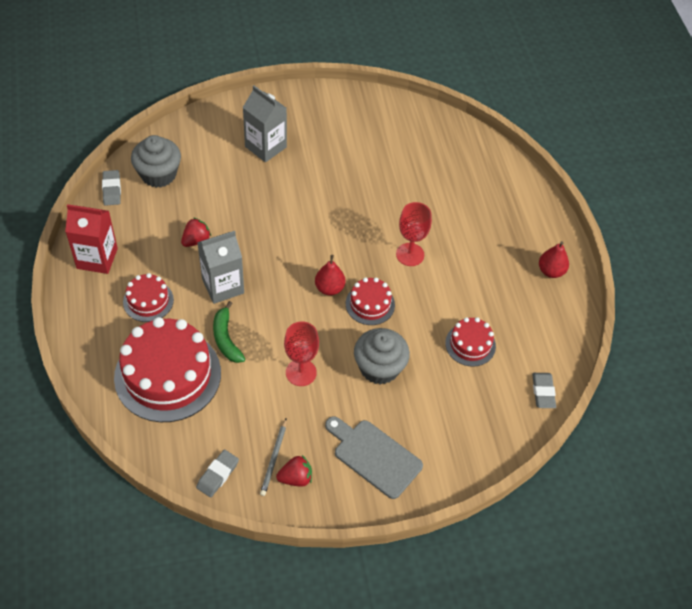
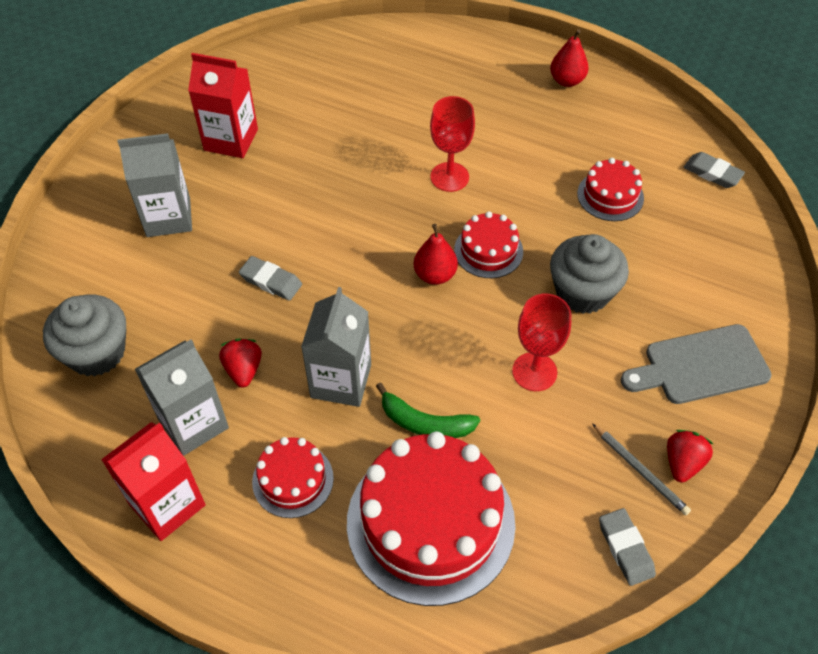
camera: 50 degrees left, 0 degrees up
grey eraser [102,170,121,206] -> grey eraser moved to [239,256,302,301]
none -> grey carton [135,339,229,456]
none -> red carton [188,53,258,158]

